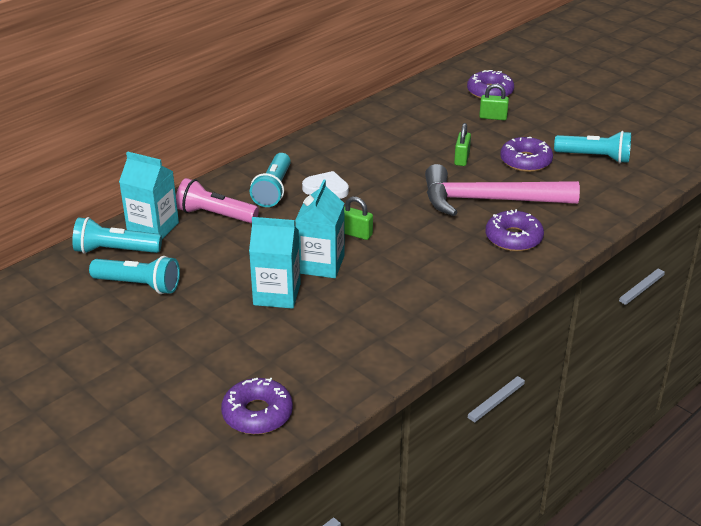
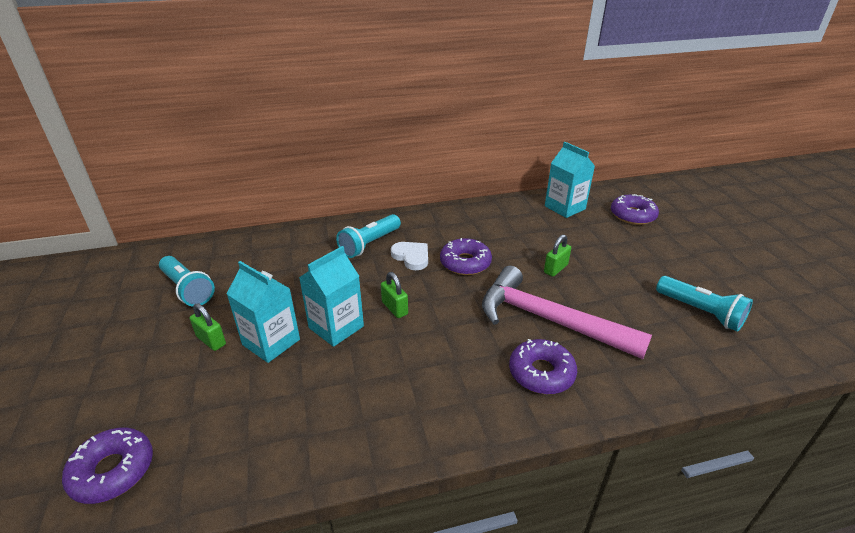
camera: 30 degrees right, 0 degrees up
turquoise flashlight [72,217,162,254] -> none
turquoise carton [119,151,179,239] -> turquoise carton moved to [545,142,595,218]
pink flashlight [176,178,259,223] -> none
green padlock [479,84,509,120] -> green padlock moved to [190,303,226,351]
purple donut [500,137,553,172] -> purple donut moved to [440,238,492,275]

